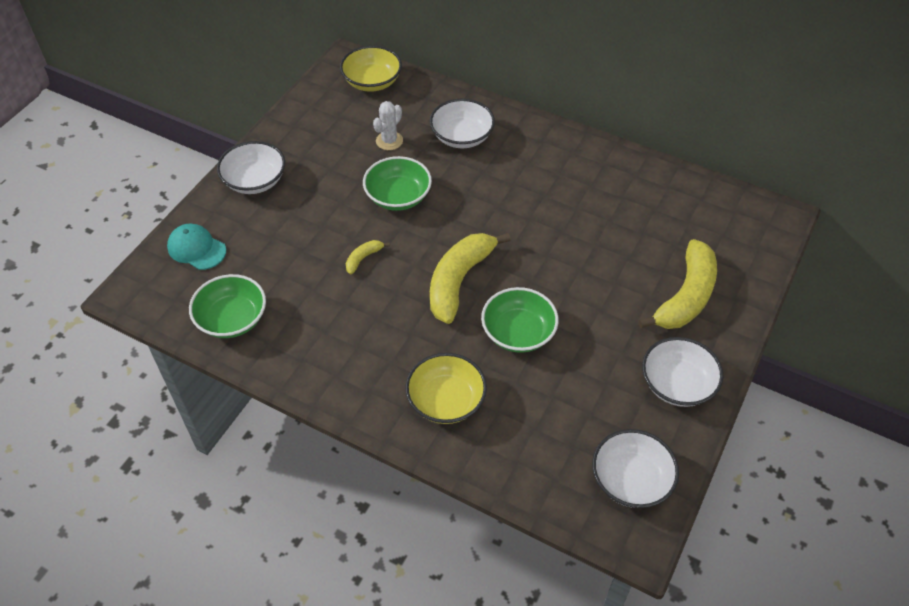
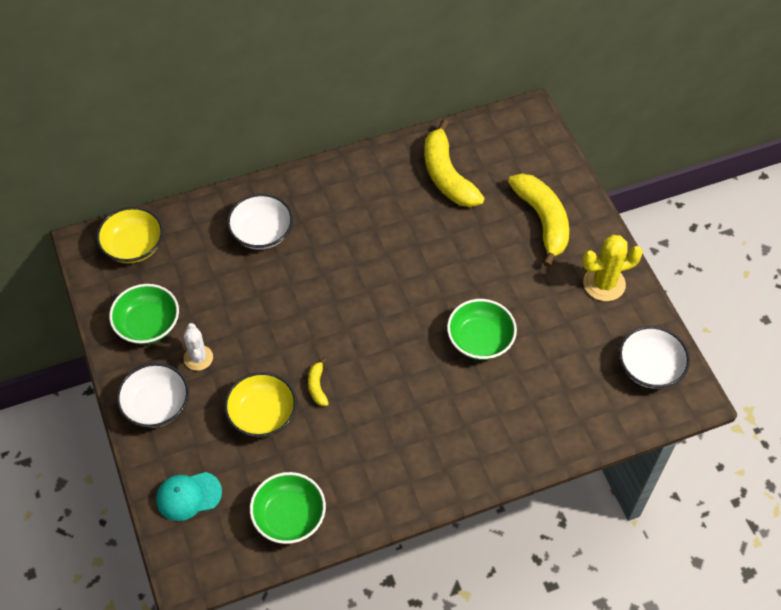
camera: 50 degrees left, 5 degrees up
green bowl [363,156,432,211] -> green bowl moved to [109,284,179,344]
white cactus [373,101,403,150] -> white cactus moved to [184,323,213,371]
yellow bowl [405,353,487,424] -> yellow bowl moved to [224,372,297,437]
yellow banana [430,233,511,324] -> yellow banana moved to [424,119,485,207]
white bowl [642,337,723,407] -> yellow cactus [582,235,643,301]

